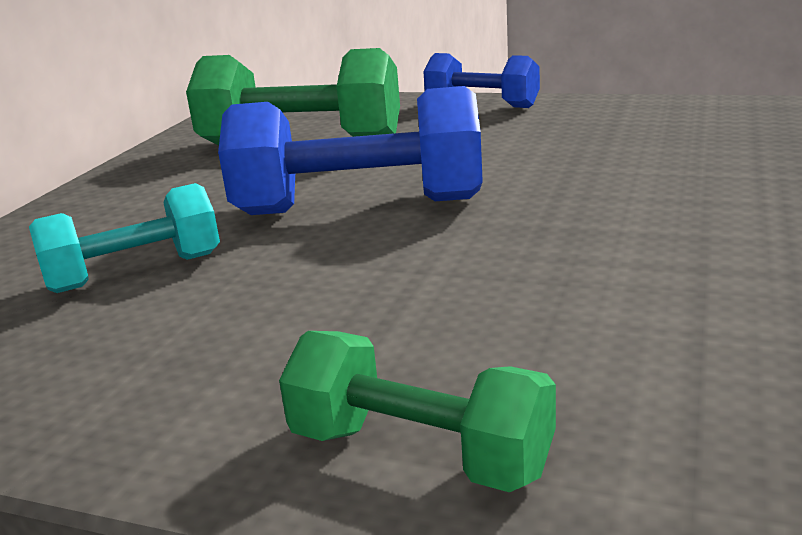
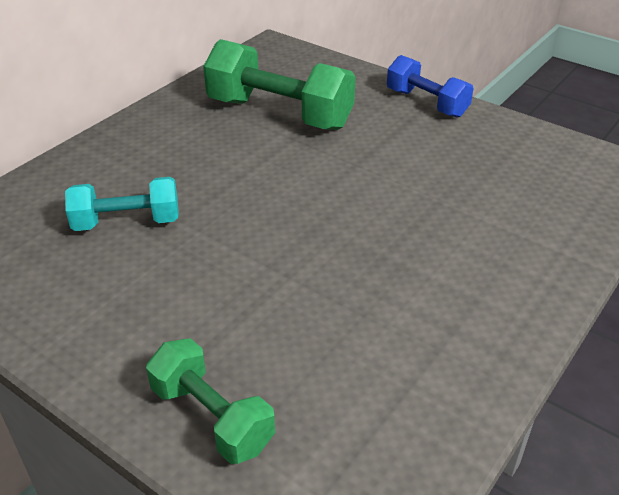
camera: 15 degrees right, 15 degrees up
blue dumbbell [218,86,483,215] -> none

